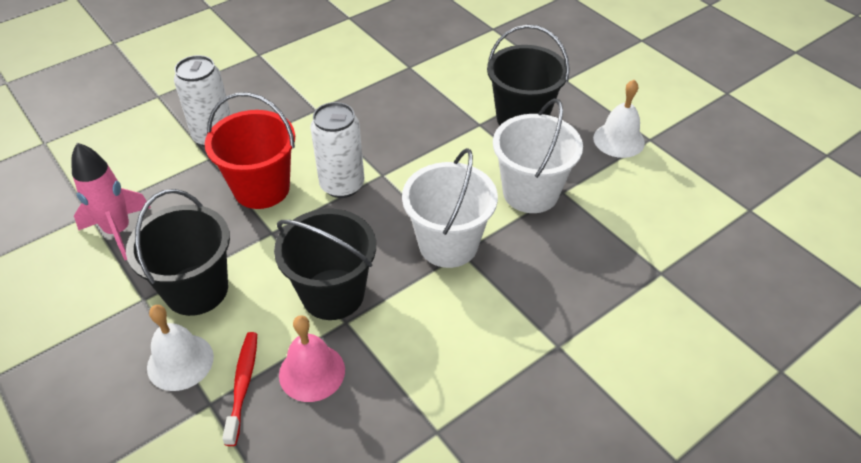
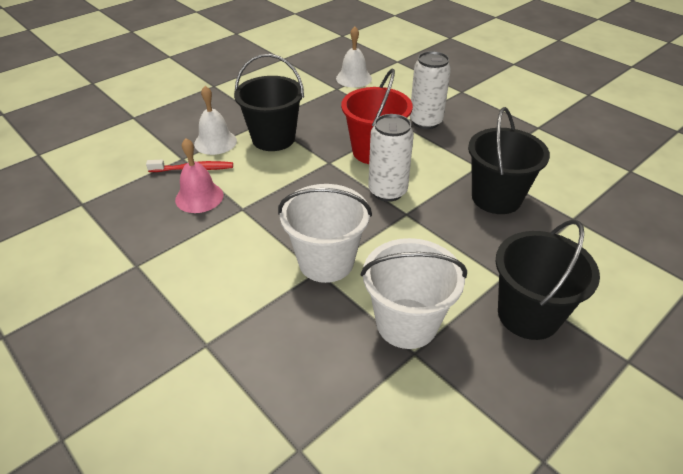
camera: 85 degrees right, 5 degrees down
pink rocket [71,143,151,260] -> none
black bucket [274,209,376,320] -> black bucket moved to [468,107,550,214]
white bell [593,80,645,158] -> white bell moved to [336,27,372,88]

